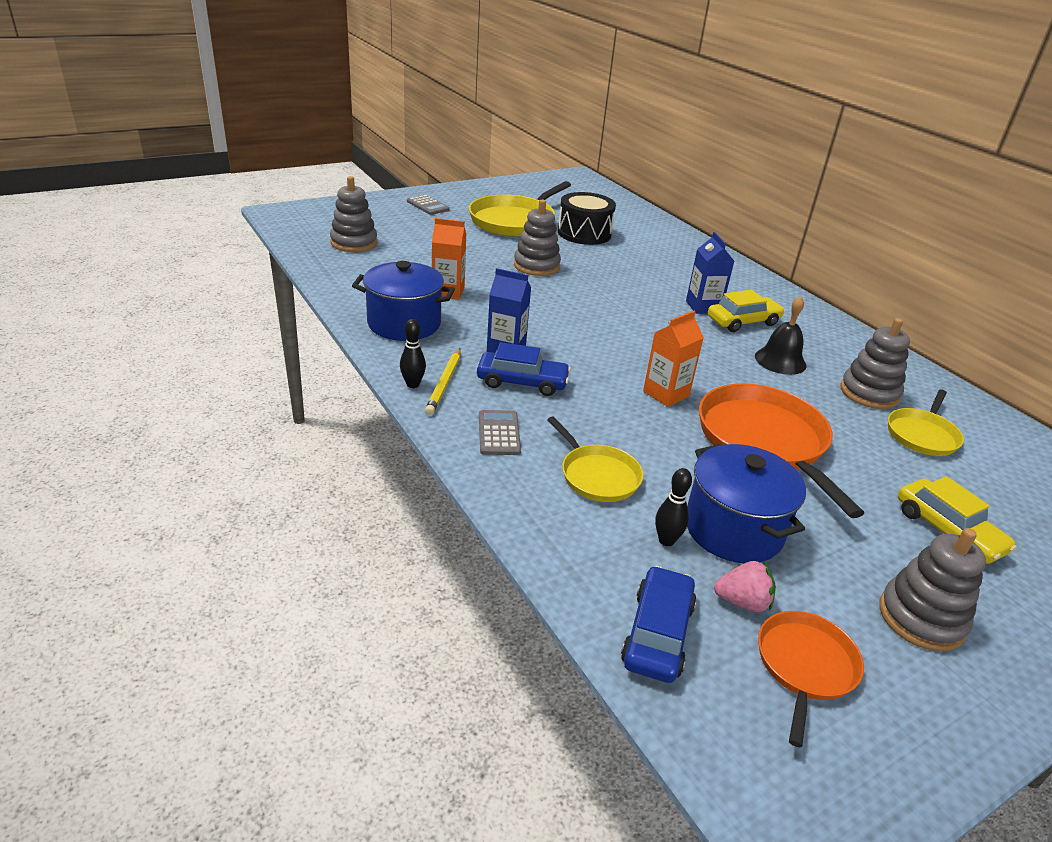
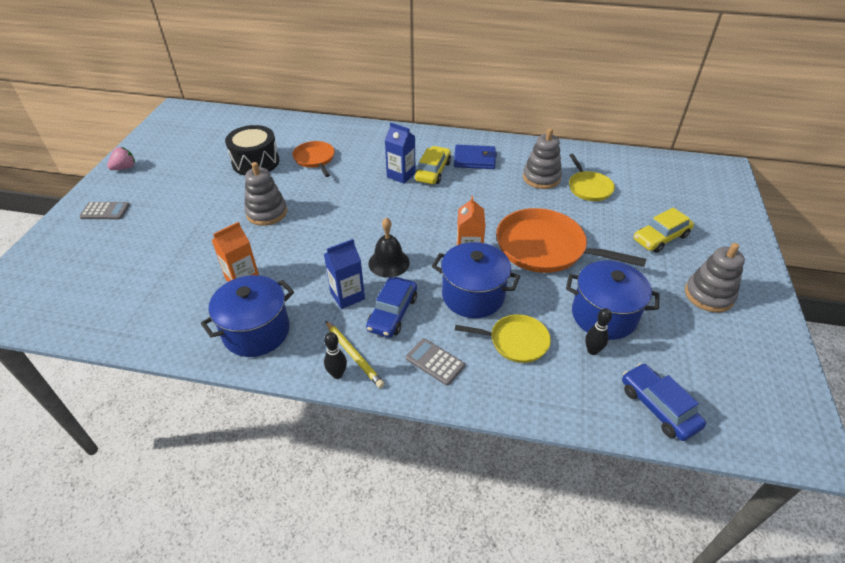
camera: 45 degrees left, 10 degrees up
grey stacking toy [330,176,377,252] -> none
yellow pan [469,181,571,237] -> none
blue car [477,342,571,396] -> blue car turned 150 degrees clockwise [366,277,417,338]
pink strawberry [714,561,776,612] -> pink strawberry moved to [107,147,135,170]
black bell [755,296,806,375] -> black bell moved to [368,217,410,278]
orange pan [758,611,864,747] -> orange pan moved to [292,141,335,177]
yellow car [898,476,1017,564] -> yellow car turned 135 degrees clockwise [633,208,694,253]
none -> blue pot [432,242,520,318]
none -> blue wallet [454,145,497,169]

